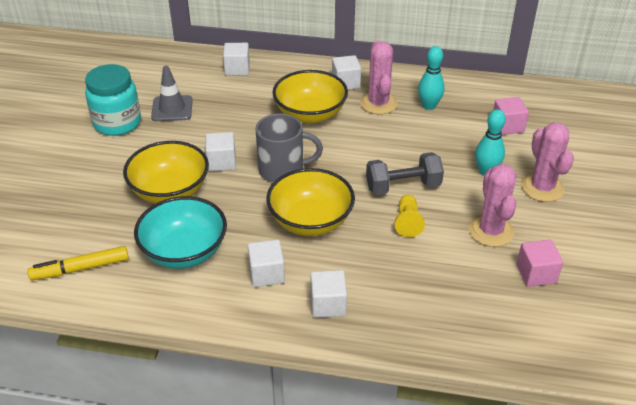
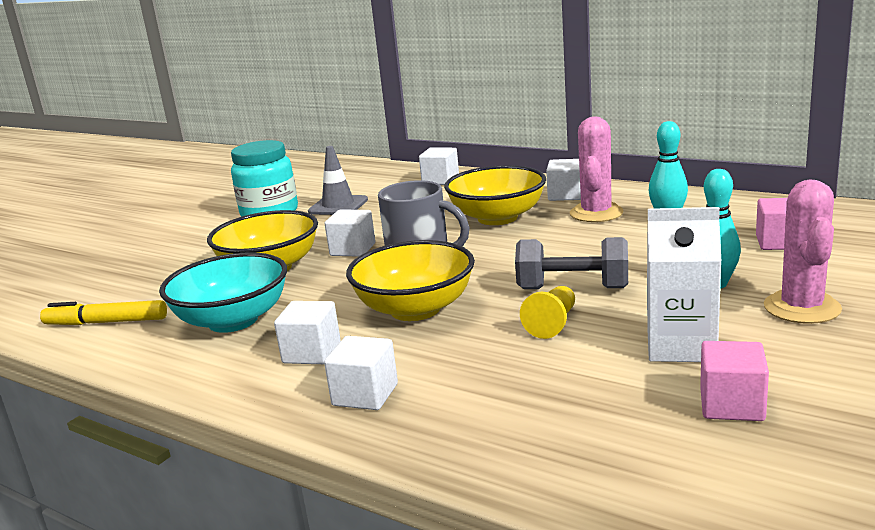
camera: 25 degrees right, 20 degrees down
pink cactus [468,164,516,247] -> white carton [647,207,722,362]

